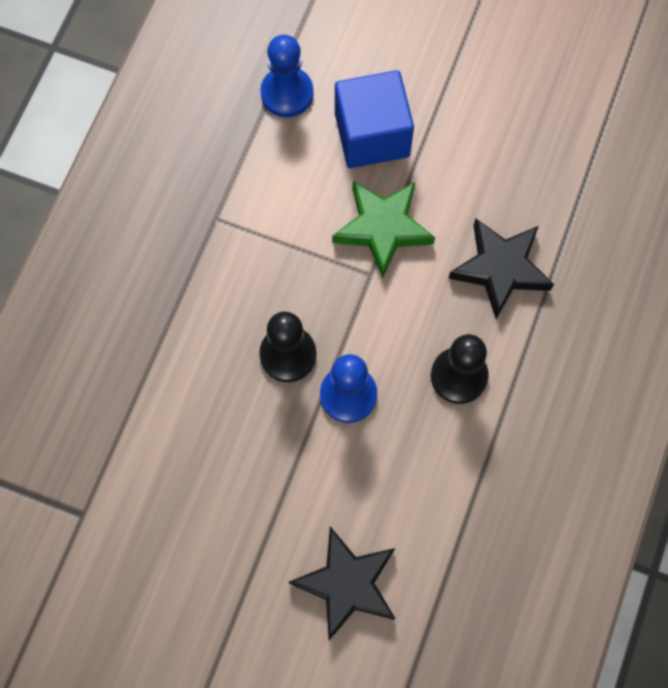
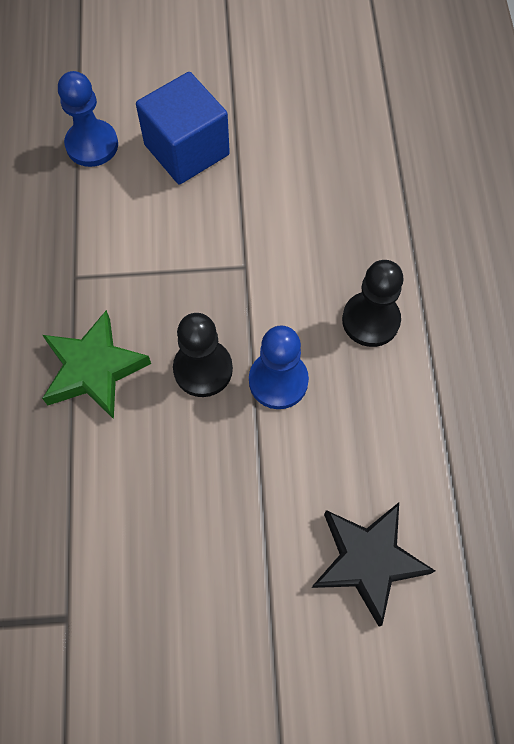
camera: 25 degrees left, 5 degrees down
green star [332,181,435,278] -> green star moved to [42,310,151,419]
black star [448,219,554,319] -> none

